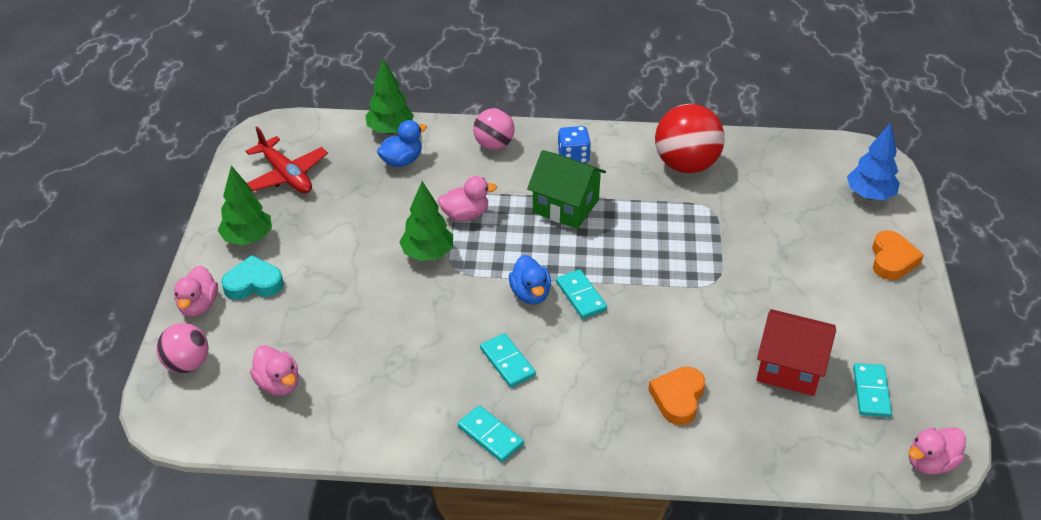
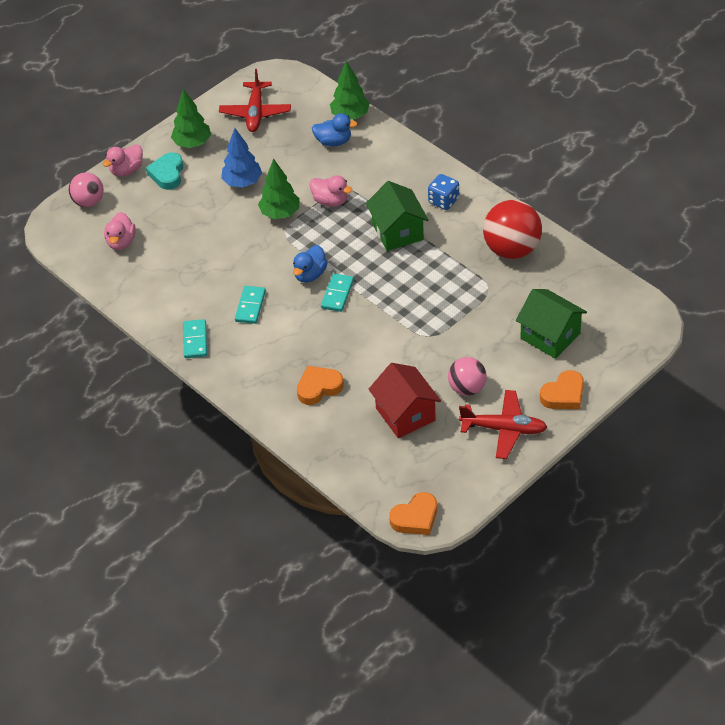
camera: 45 degrees right, 5 degrees up
turquoise heart [221,255,284,300] -> turquoise heart turned 120 degrees counterclockwise [146,152,183,190]
pink ball [473,108,515,150] -> pink ball moved to [448,357,487,396]
blue tree [847,123,900,200] -> blue tree moved to [221,128,262,187]
turquoise domino [853,363,892,417] -> none
pink duck [908,427,966,475] -> orange heart [389,492,437,535]
none -> red plane [459,390,547,459]
none -> green house [516,289,587,359]

